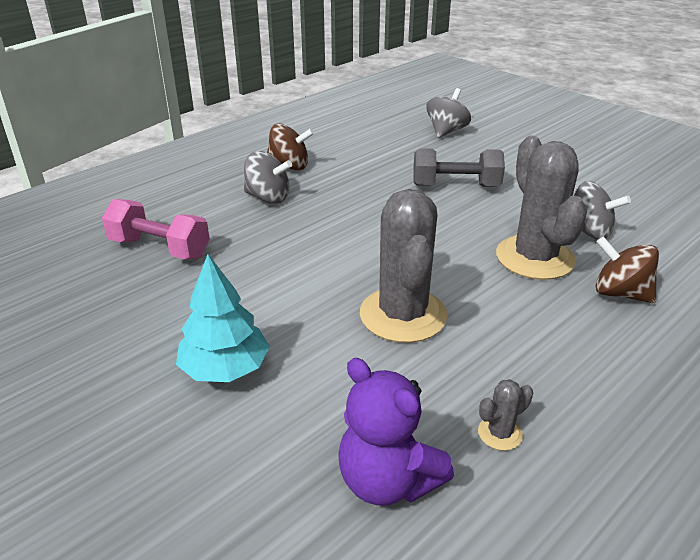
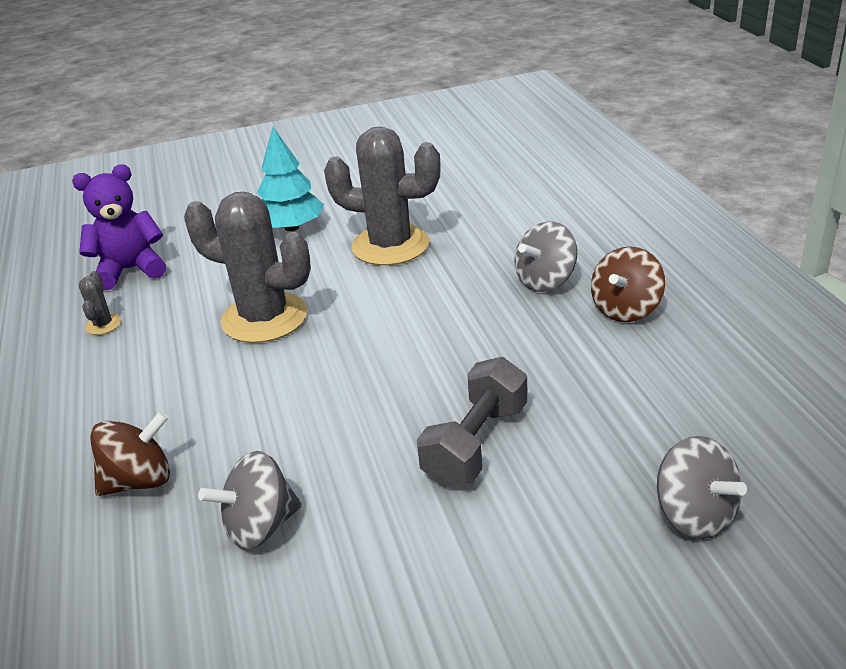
camera: 120 degrees right, 0 degrees up
pink dumbbell [102,199,210,260] -> none
grey cactus [496,136,587,280] -> grey cactus moved to [324,126,441,265]

